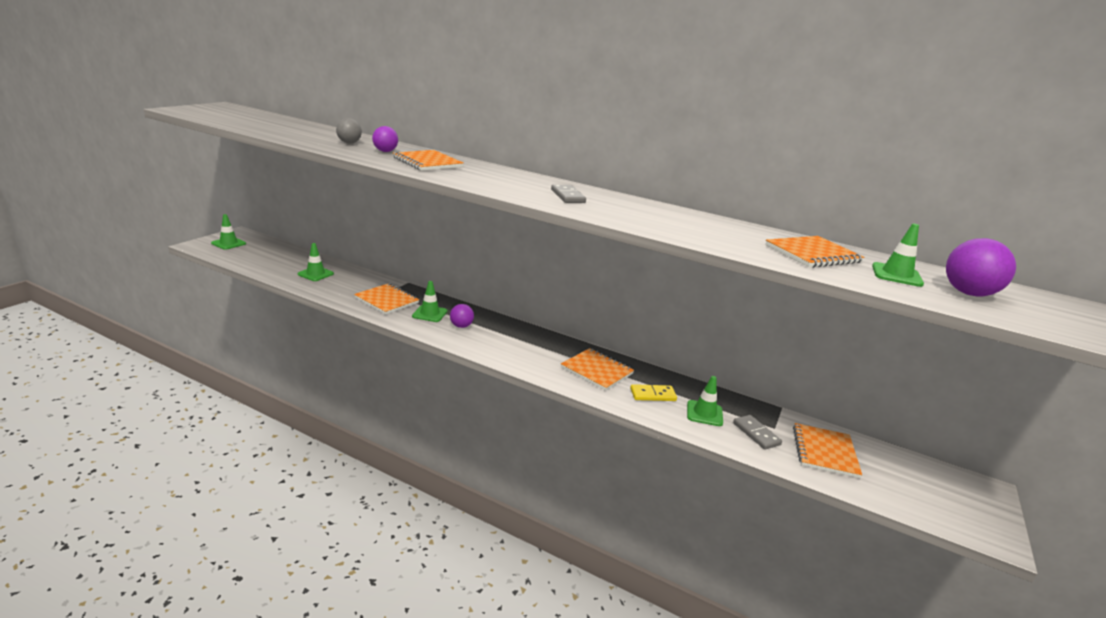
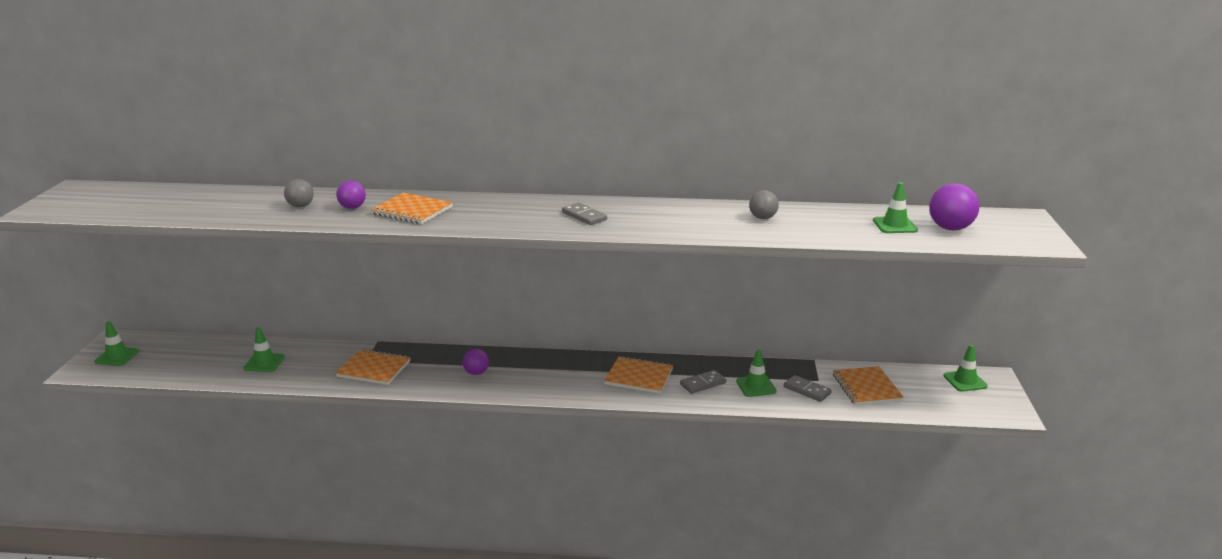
camera: 20 degrees left, 0 degrees up
green traffic cone [412,281,447,322] -> green traffic cone moved to [943,345,988,392]
yellow domino [630,384,677,401] -> grey domino [680,370,726,394]
orange notebook [765,236,864,268] -> none
none -> grey ball [749,190,779,219]

